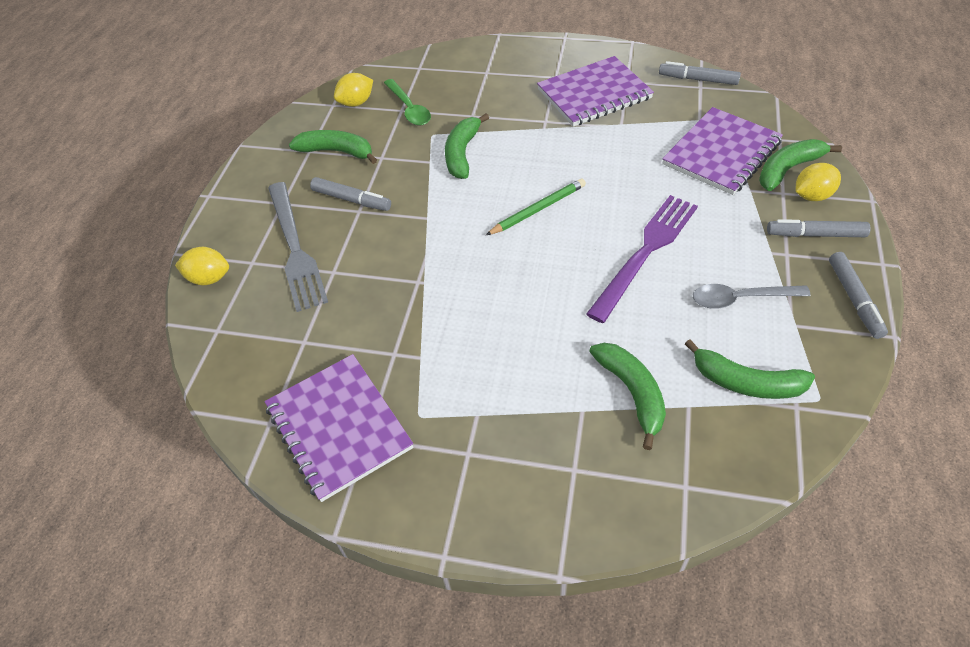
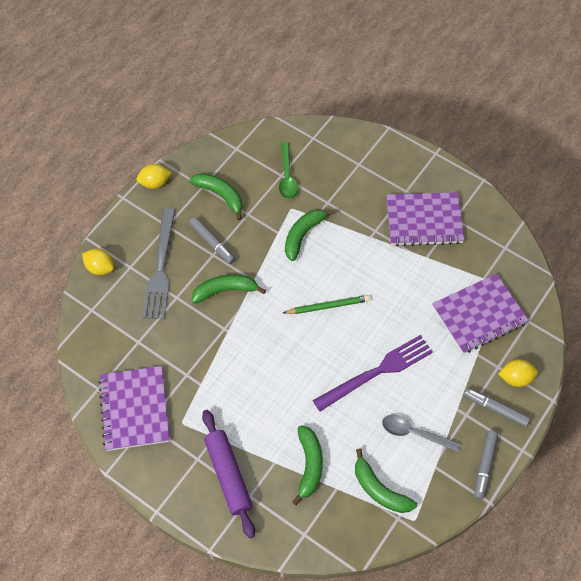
camera: 20 degrees right, 10 degrees up
yellow lemon [334,73,373,107] -> yellow lemon moved to [137,164,172,189]
grey marker [659,61,741,85] -> none
green banana [759,139,842,191] -> green banana moved to [192,274,266,304]
none -> purple rolling pin [202,410,255,538]

